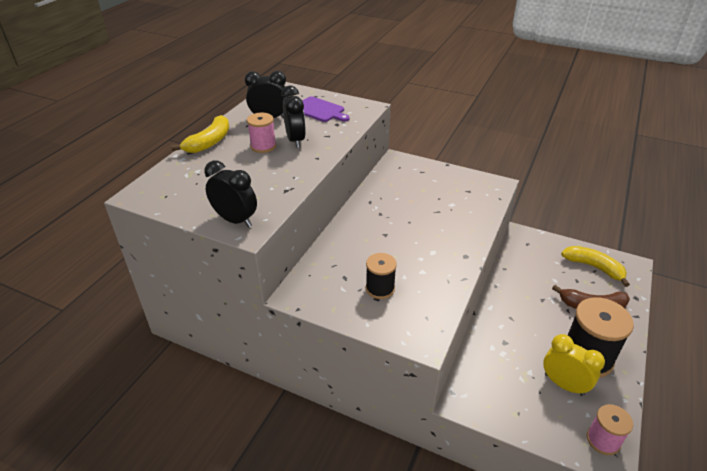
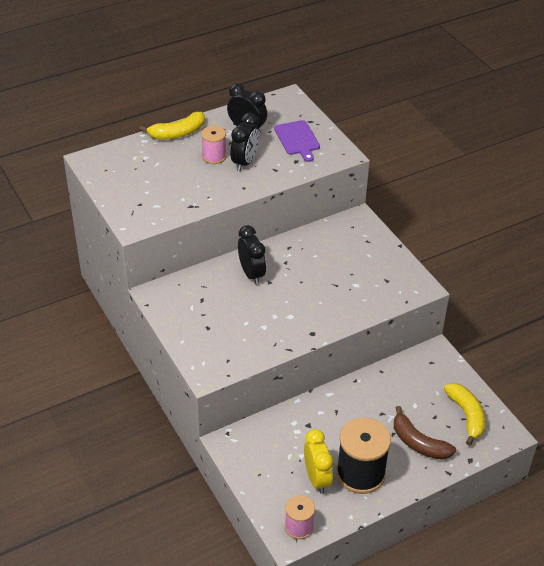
camera: 35 degrees right, 5 degrees up
black clock [204,160,257,227] -> black clock moved to [238,225,266,285]
black spool [366,253,397,299] -> none

